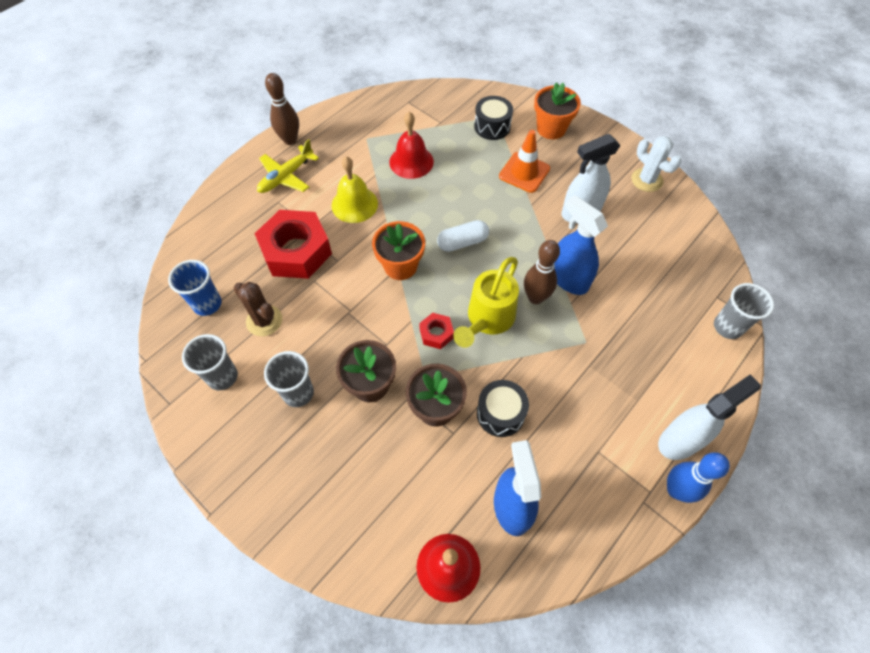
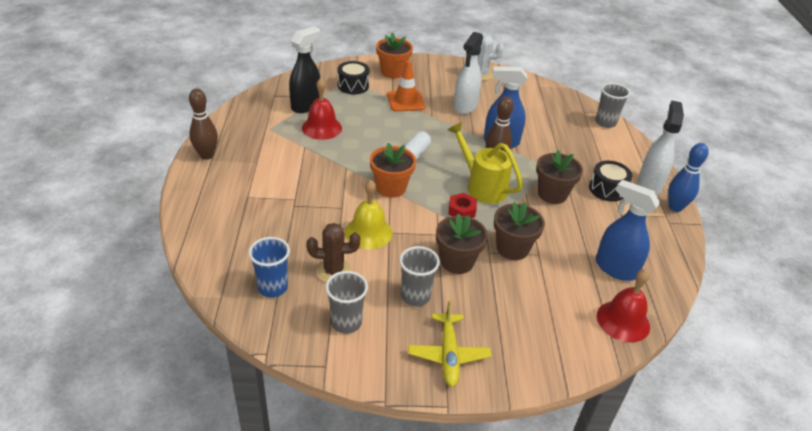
camera: 45 degrees left, 20 degrees down
red nut [255,210,332,279] -> none
yellow plane [257,139,319,193] -> yellow plane moved to [408,301,491,387]
yellow bell [332,156,378,223] -> yellow bell moved to [345,180,393,249]
yellow watering can [453,257,519,348] -> yellow watering can turned 150 degrees clockwise [447,122,523,204]
black drum [477,380,529,437] -> black drum moved to [589,161,632,202]
none -> black spray bottle [289,26,320,113]
none -> brown flower pot [536,150,583,204]

